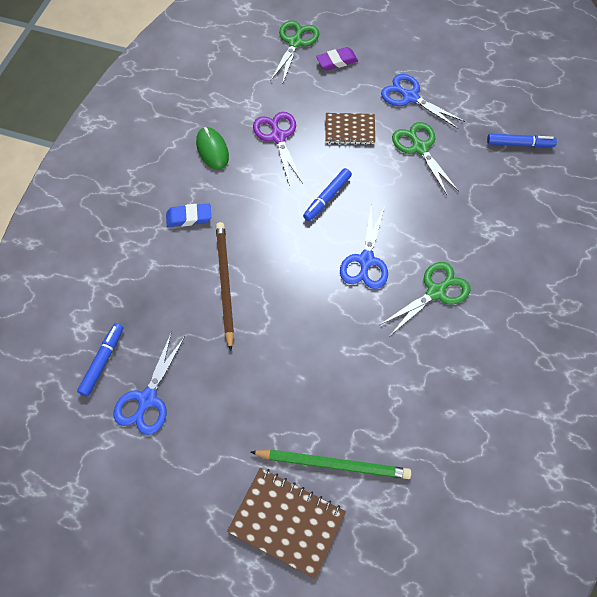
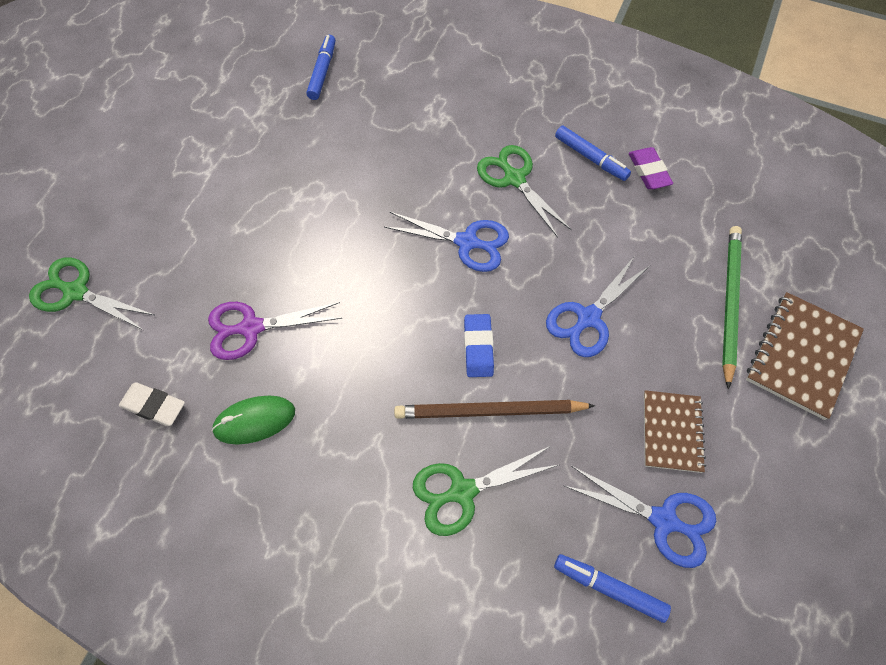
camera: 85 degrees left, 0 degrees up
blue eraser [166,203,211,227] -> blue eraser moved to [464,314,494,377]
blue marker [303,168,352,221] -> blue marker moved to [555,126,631,181]
purple eraser [316,47,358,70] -> purple eraser moved to [629,147,673,189]
brown notebook [325,113,375,145] -> brown notebook moved to [644,390,706,473]
blue scissors [381,74,465,129] -> blue scissors moved to [546,257,649,357]
green scissors [392,122,459,196] -> green scissors moved to [413,446,558,536]
none -> white eraser [119,382,185,426]

